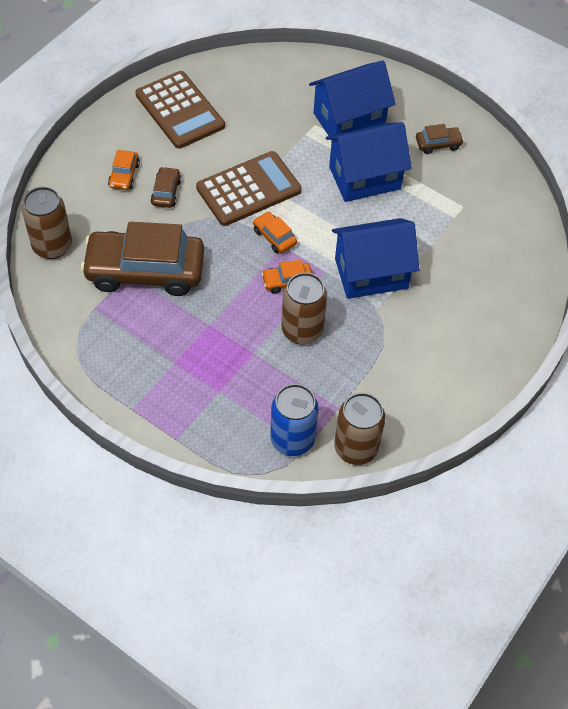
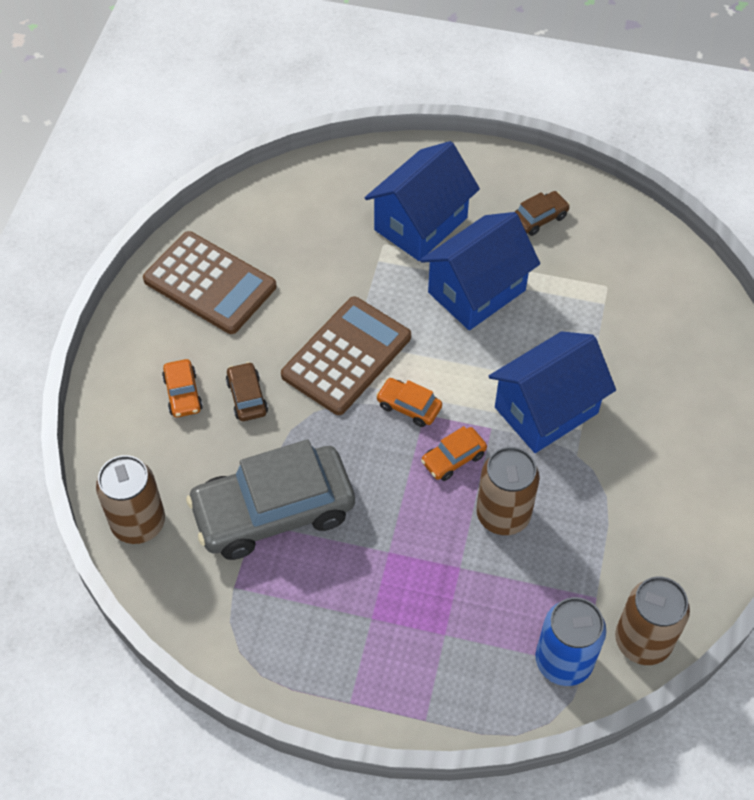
camera: 20 degrees left, 0 degrees up
brown car [81,222,204,296] -> grey car [186,439,355,560]

